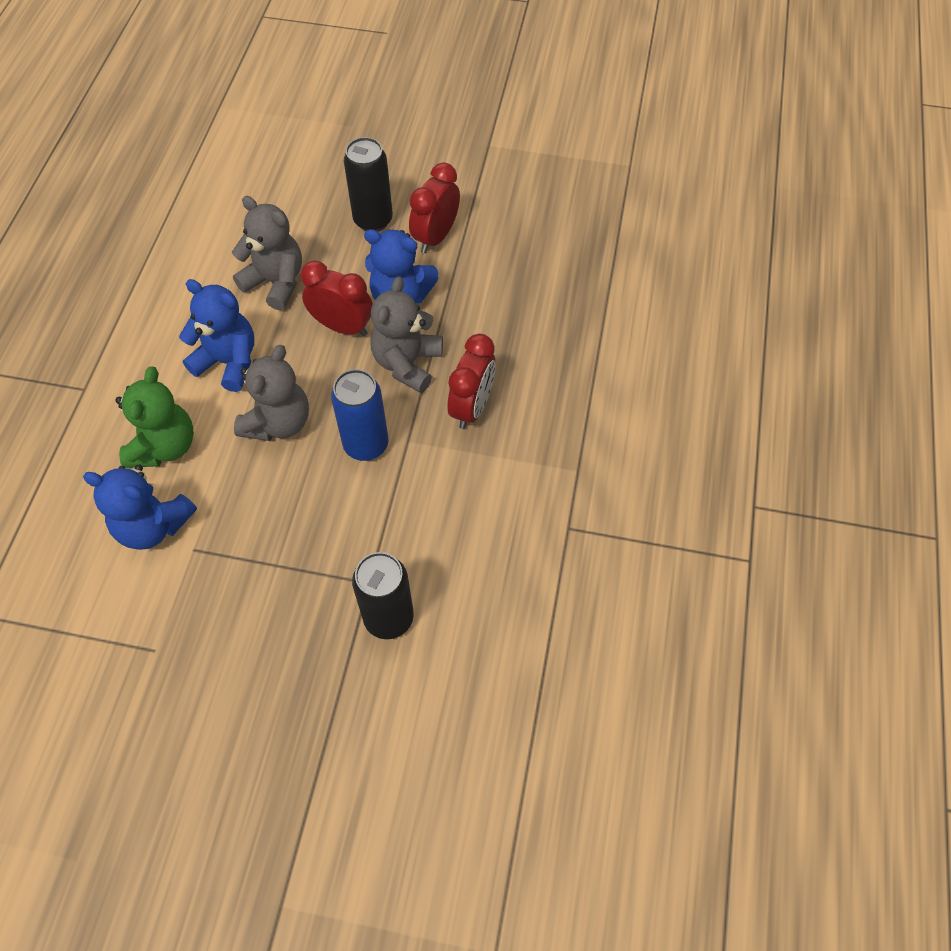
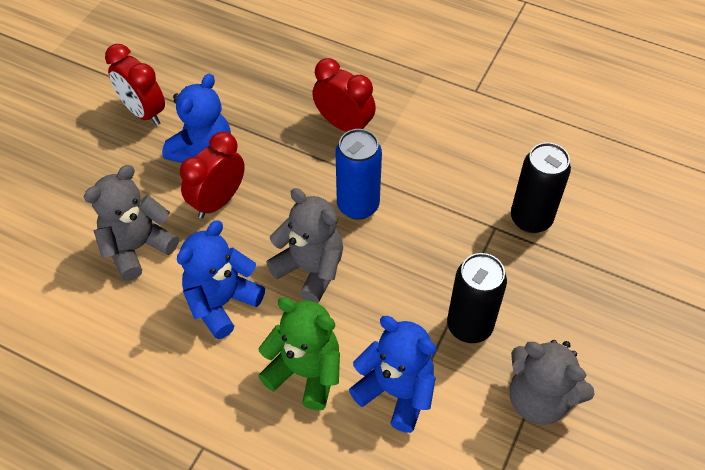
camera: 75 degrees left, 5 degrees down
blue teddy bear [83,464,197,550] -> blue teddy bear turned 90 degrees counterclockwise [349,316,436,433]
black can [344,137,393,232] -> black can moved to [447,253,507,343]
grey teddy bear [370,276,443,393] -> grey teddy bear moved to [510,340,594,425]

